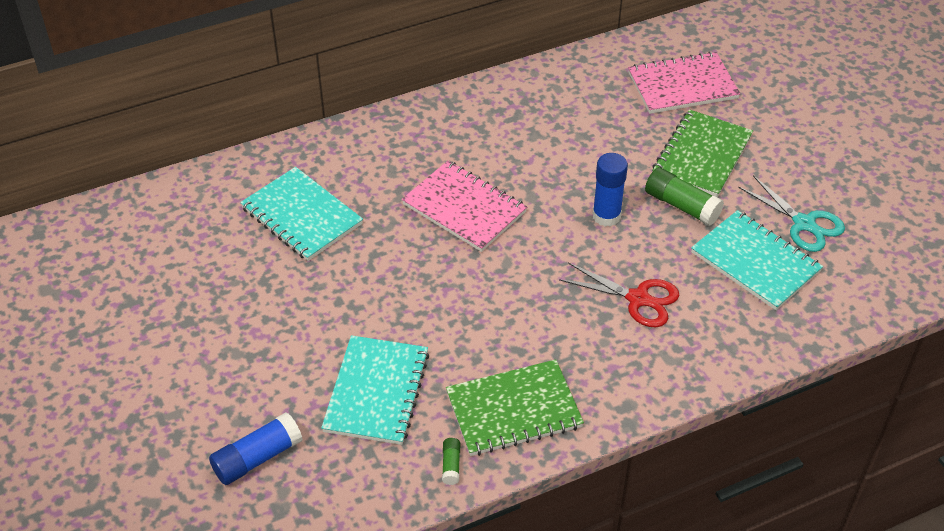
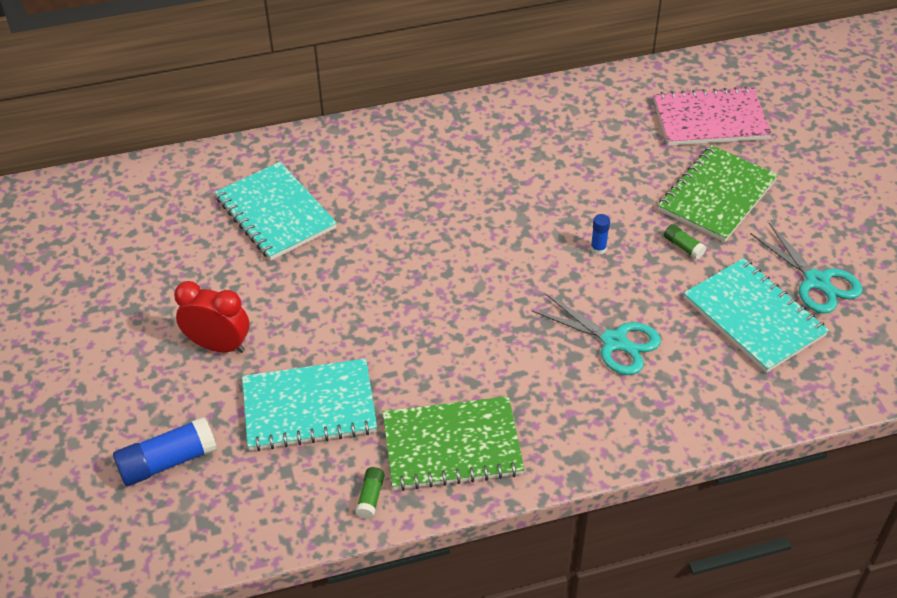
camera: 10 degrees right, 0 degrees up
turquoise notebook [321,335,429,445] -> turquoise notebook turned 60 degrees clockwise [242,359,377,451]
pink notebook [402,161,527,252] -> none
red scissors [559,262,679,327] -> turquoise scissors [532,293,661,375]
blue glue stick [592,153,628,227] -> blue glue stick [591,214,610,255], size x0.51
green glue stick [645,167,724,226] -> green glue stick [664,224,706,260], size x0.51
none -> red clock [174,281,249,353]

